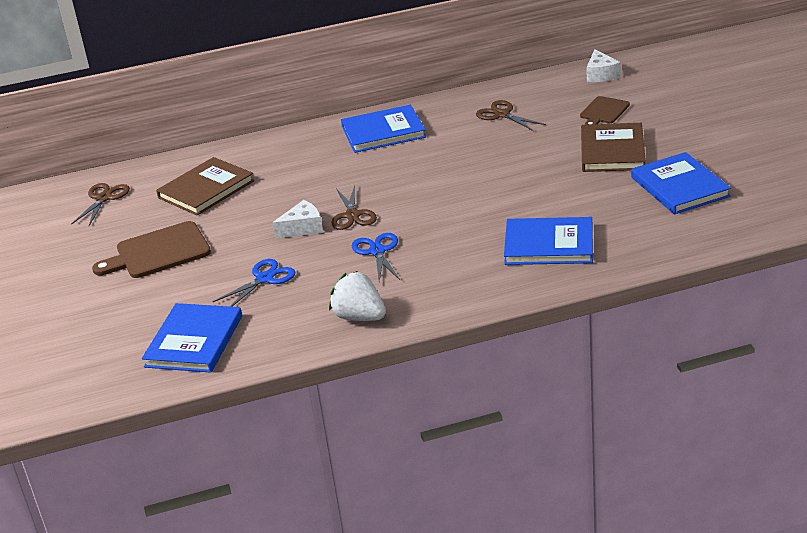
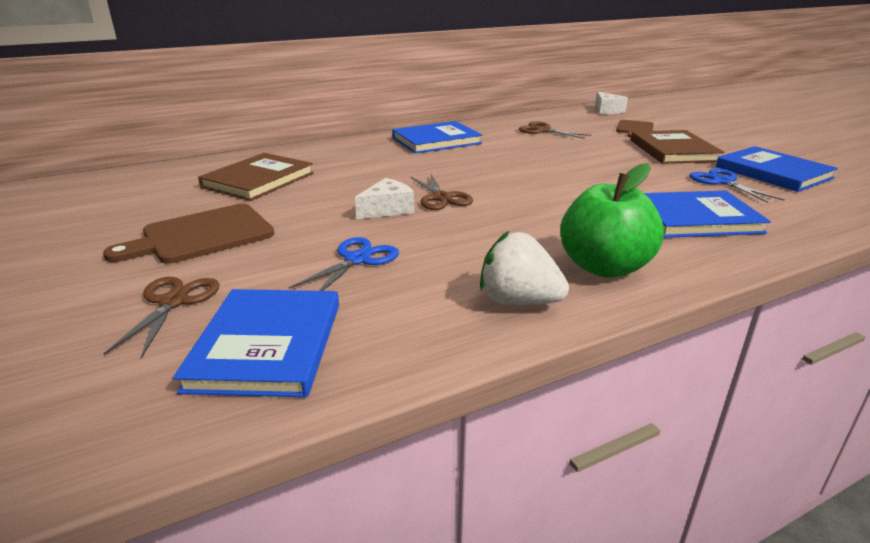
camera: 15 degrees left, 5 degrees down
brown scissors [71,183,130,226] -> brown scissors moved to [103,277,220,358]
blue scissors [352,233,400,281] -> blue scissors moved to [689,168,785,203]
none -> green apple [560,163,664,278]

